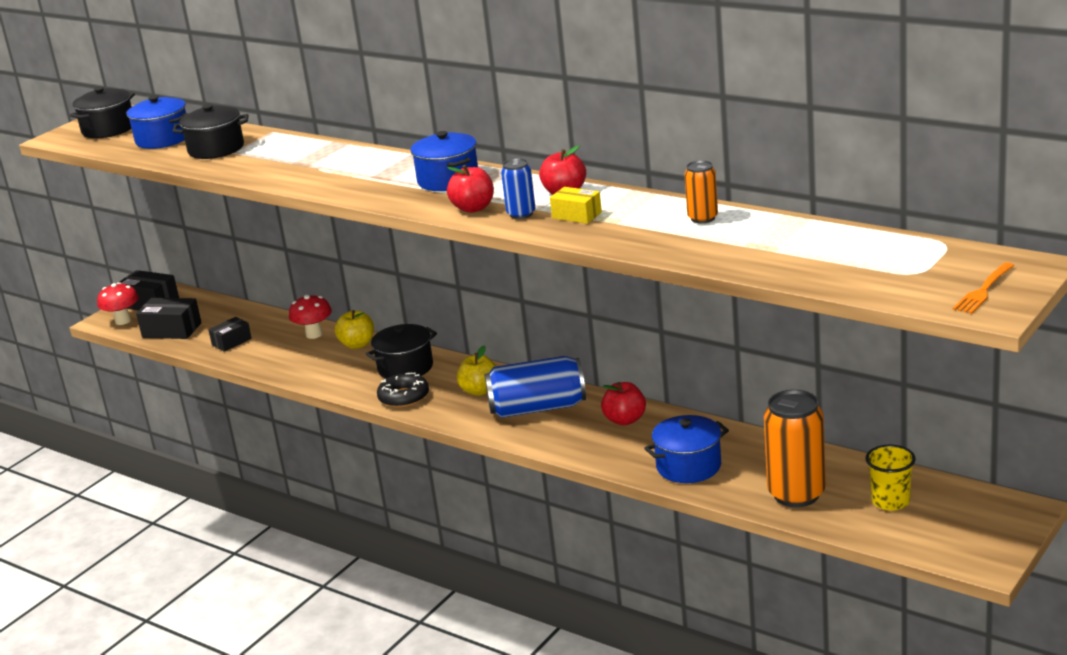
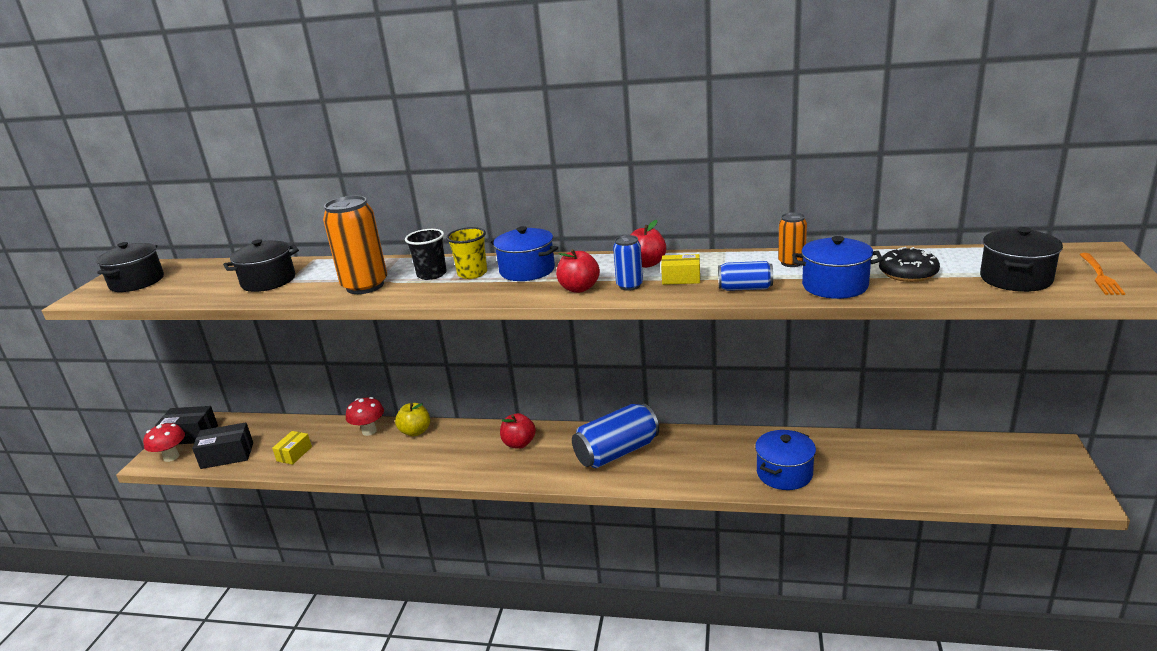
camera: 25 degrees left, 0 degrees up
blue pot [126,95,188,149] -> blue pot moved to [792,236,883,299]
black box [208,317,252,352] -> yellow box [272,431,312,465]
black pot [366,324,437,379] -> black pot moved to [980,227,1063,292]
black donut [377,372,429,408] -> black donut moved to [879,247,940,282]
yellow apple [457,346,496,396] -> none
red apple [601,382,646,425] -> red apple moved to [500,413,536,449]
orange can [764,390,826,507] -> orange can moved to [323,196,387,294]
yellow cup [865,445,916,511] -> yellow cup moved to [446,227,487,279]
none -> black cup [405,229,447,280]
none -> blue can [718,261,773,291]

